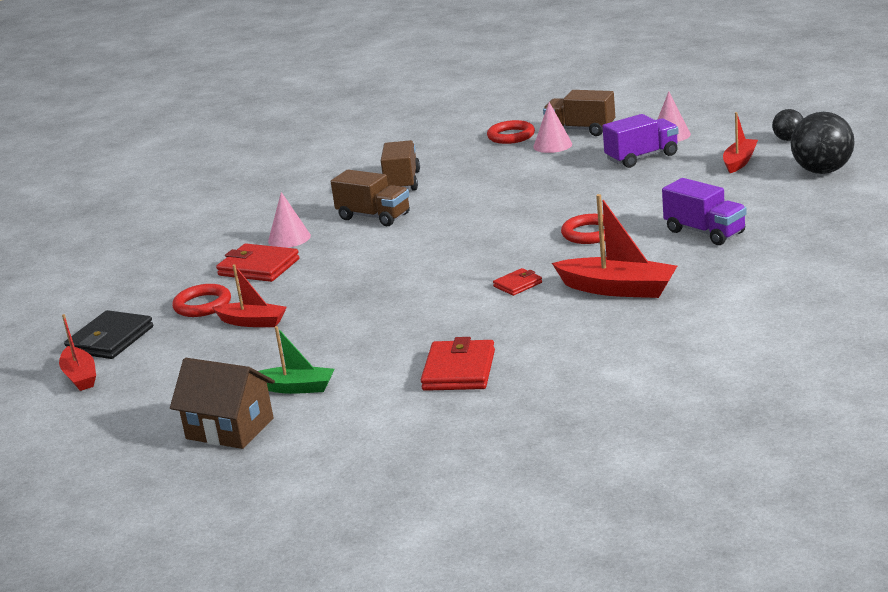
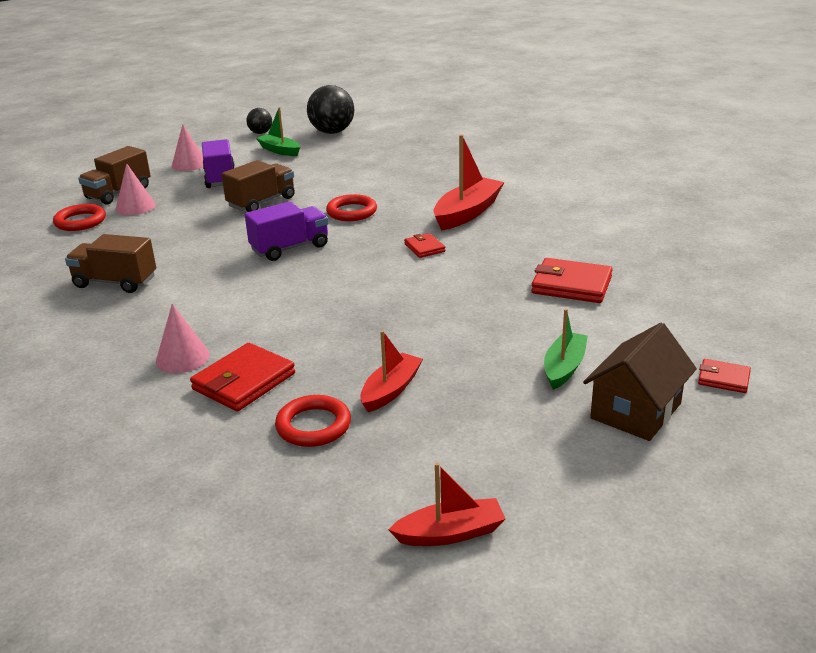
camera: 80 degrees left, 5 degrees up
black wallet [64,310,153,359] -> none
brown truck [331,170,410,226] -> brown truck moved to [221,160,295,212]
purple truck [662,178,747,245] -> purple truck moved to [245,201,328,261]
red boat [723,112,758,173] -> green boat [256,107,300,156]
none -> red wallet [698,359,751,393]

